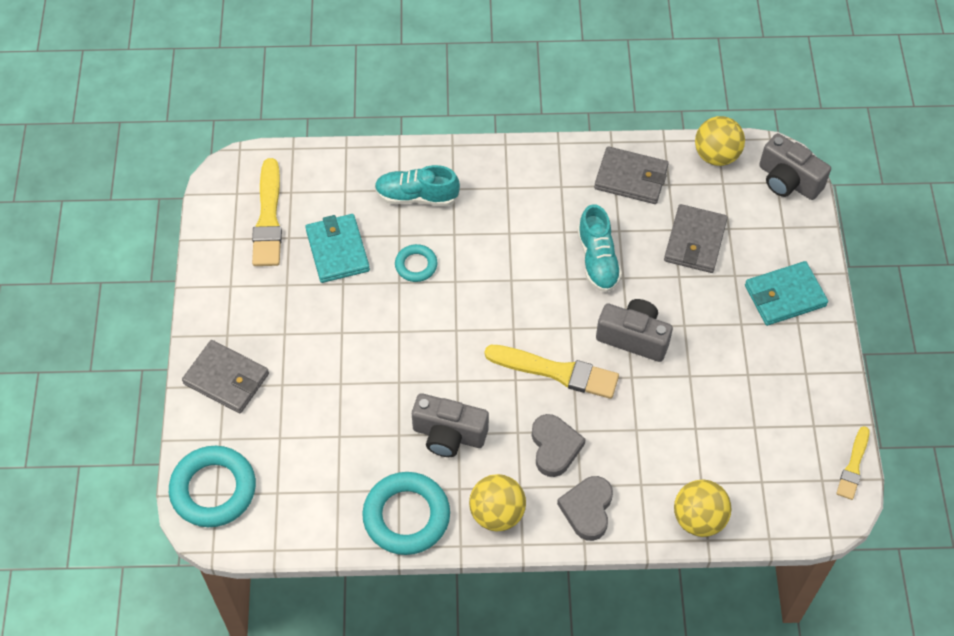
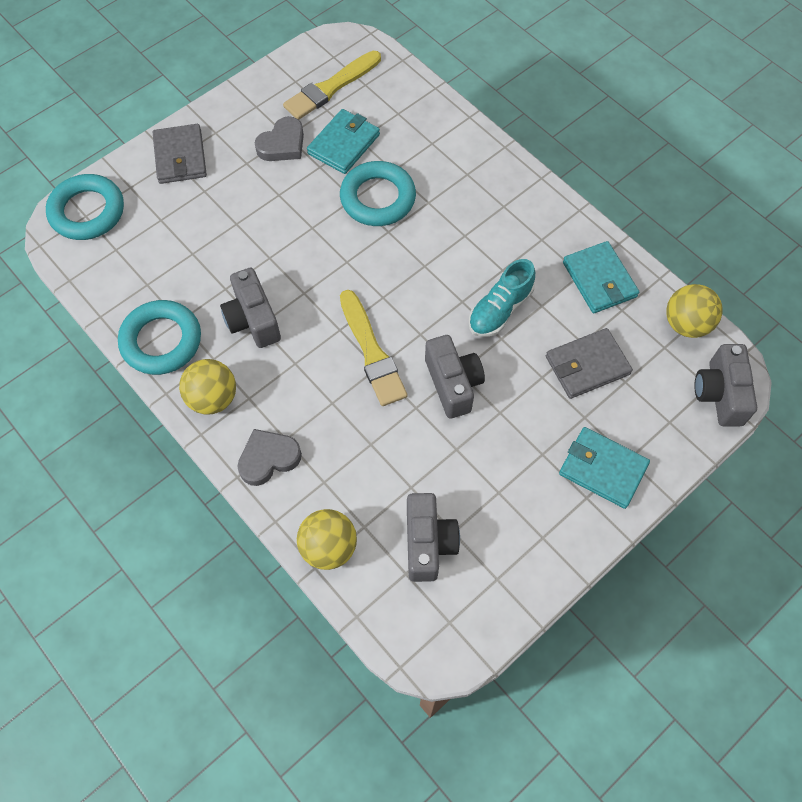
camera: 50 degrees right, 5 degrees up
turquoise shoe [375,165,460,206] -> none
turquoise ring [395,244,438,282] -> turquoise ring [340,161,416,226], size x1.86
grey heart [532,414,586,477] -> grey heart moved to [255,116,304,161]
grey wallet [594,146,669,204] -> turquoise wallet [563,241,639,313]
yellow brush [836,426,869,500] -> none
none -> grey camera [407,493,460,582]

